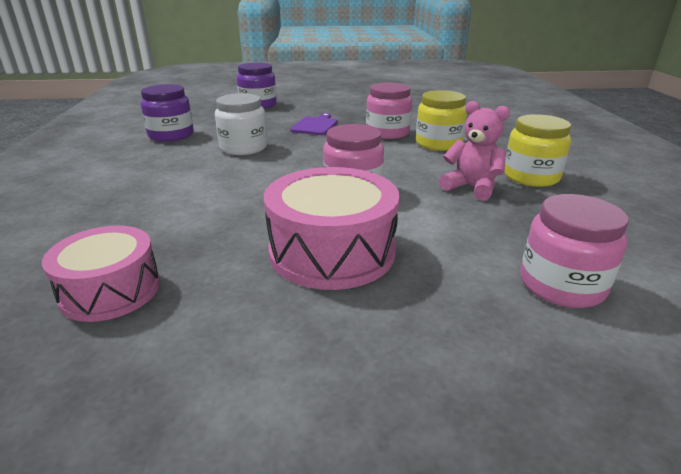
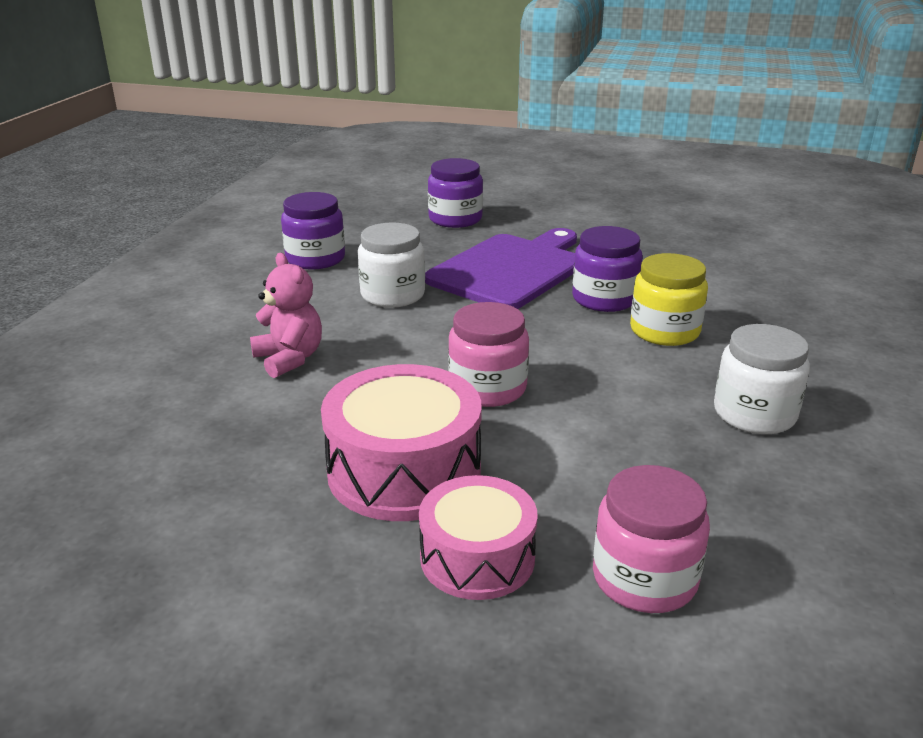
camera: 20 degrees right, 0 degrees up
pink drum [42,225,160,322] -> pink drum moved to [419,475,537,600]
purple cutting board [290,113,338,135] -> purple cutting board [425,228,577,309], size x2.08
pink jar [366,82,412,139] -> purple jar [572,226,643,312]
pink teddy bear [439,101,510,201] -> pink teddy bear moved to [250,253,322,378]
yellow jar [504,114,571,187] -> white jar [714,324,810,434]

